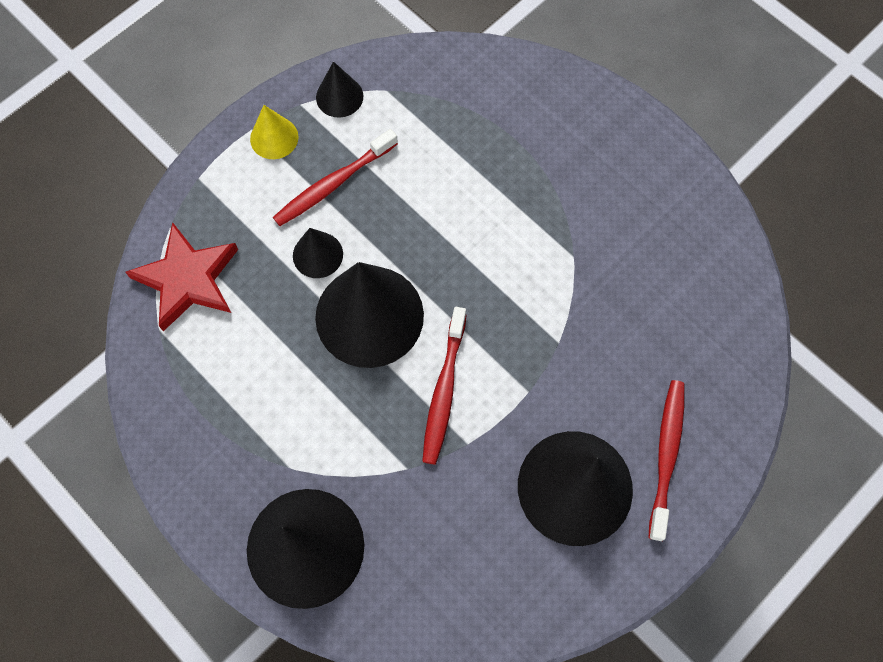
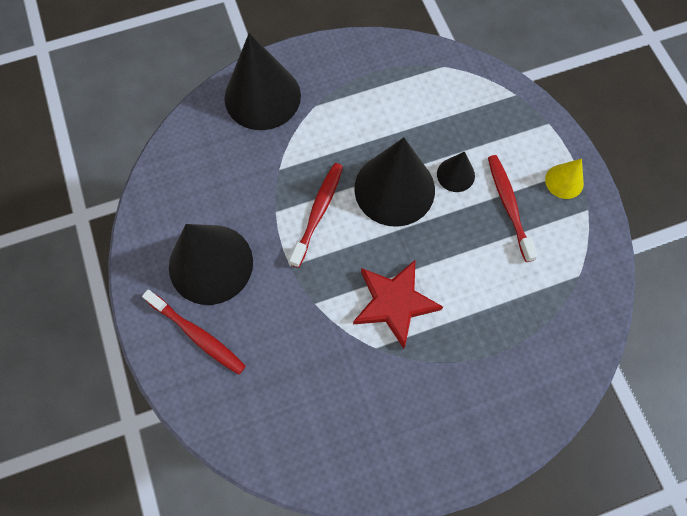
camera: 115 degrees right, 0 degrees up
red star [125,222,238,331] -> red star moved to [353,260,443,349]
black cone [316,61,363,117] -> none
red toothbrush [422,307,466,465] -> red toothbrush turned 75 degrees clockwise [289,163,343,268]

